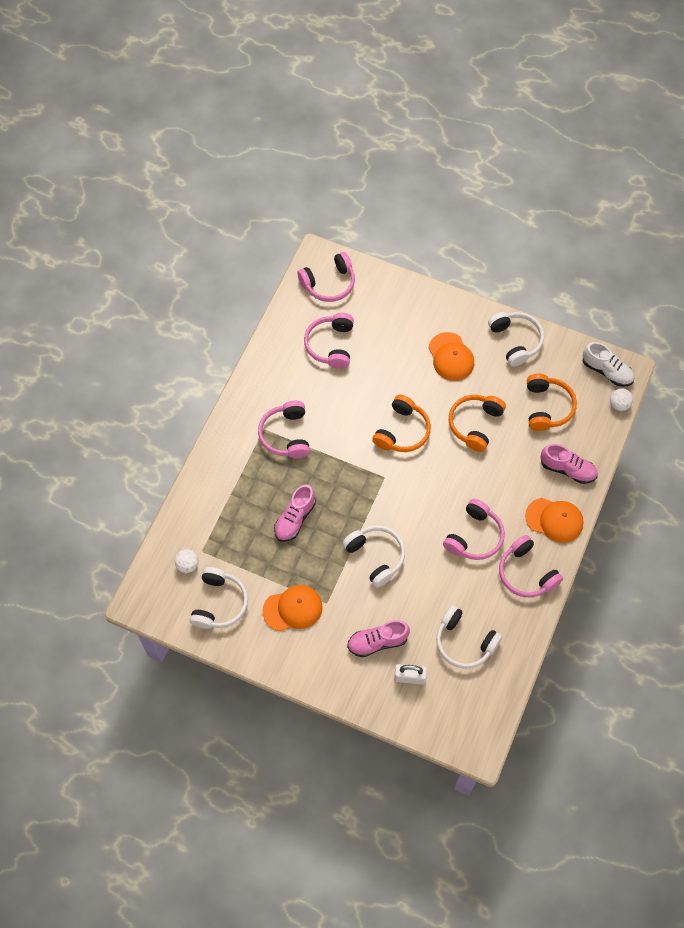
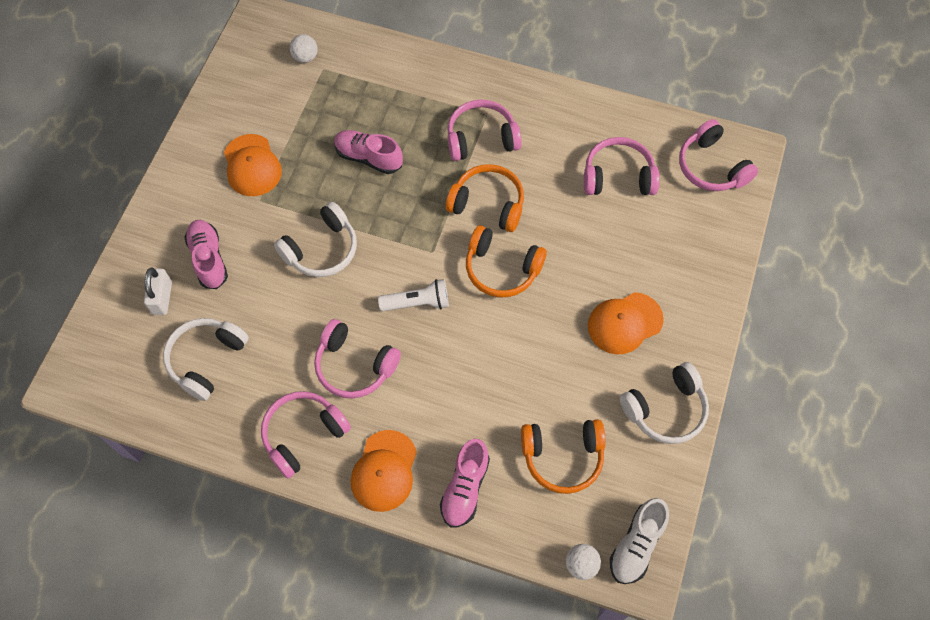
camera: 85 degrees right, 0 degrees up
white headphones [190,567,248,629] -> none
orange headphones [449,395,506,452] -> orange headphones moved to [445,164,524,232]
none -> white flashlight [378,279,449,311]

